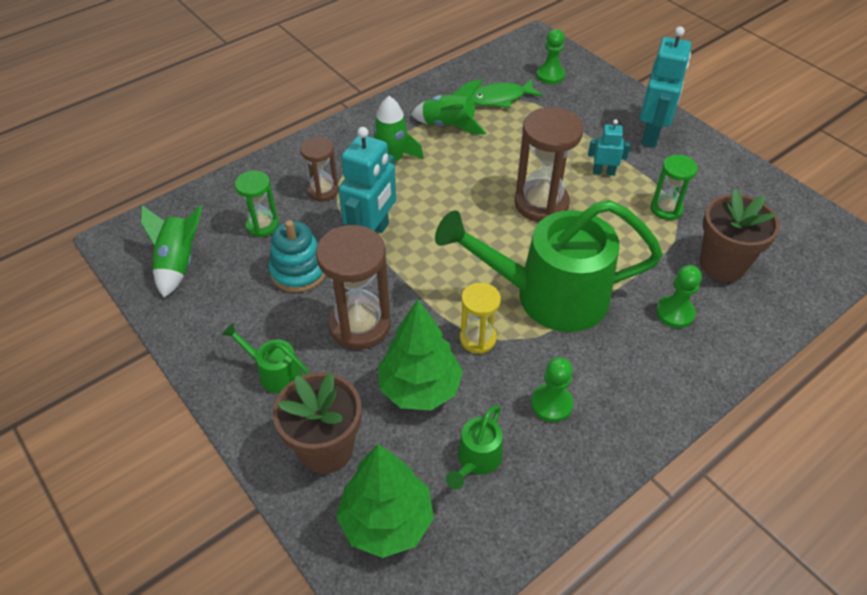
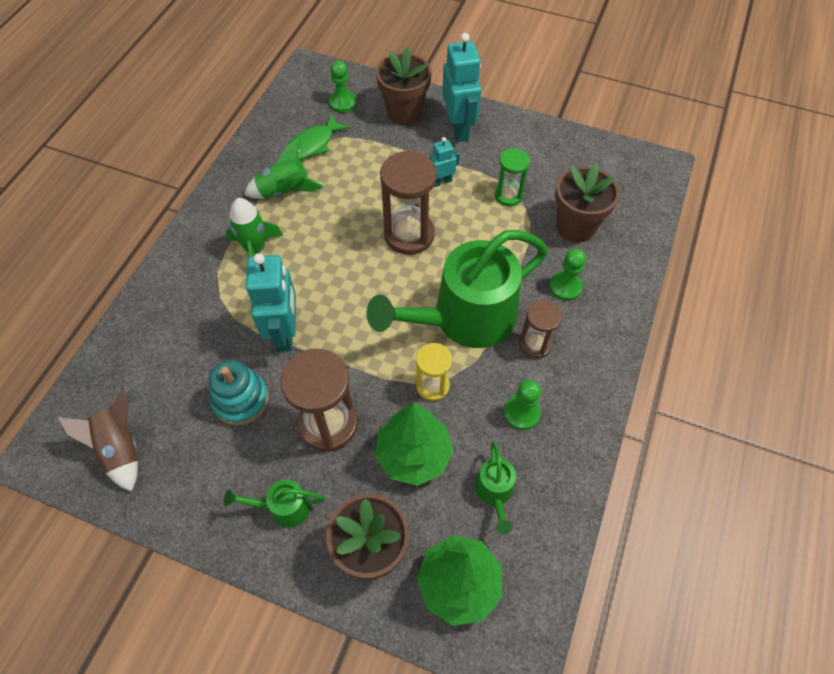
camera: 30 degrees left, 10 degrees up
green rocket [141,205,202,298] -> brown rocket [57,391,138,492]
green hourglass [235,171,279,237] -> none
brown hourglass [300,137,339,202] -> brown hourglass moved to [519,300,562,359]
none -> brown flower pot [376,47,431,125]

